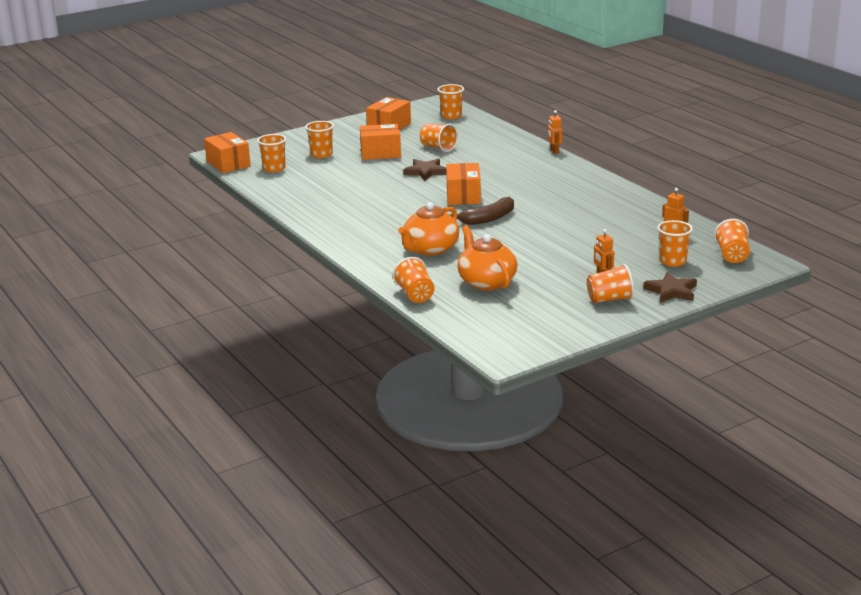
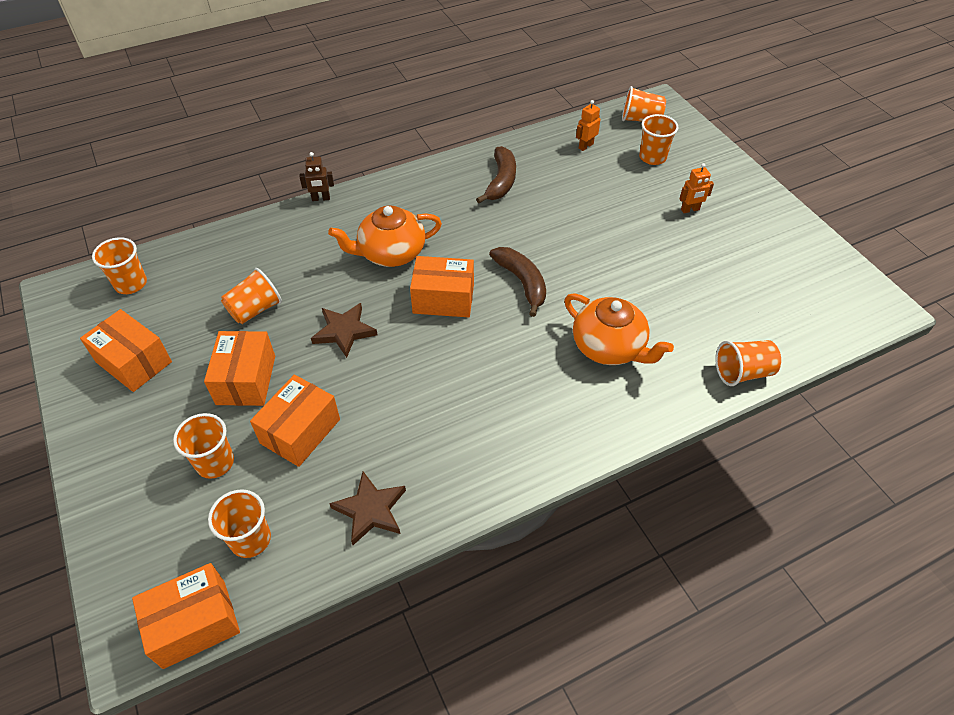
camera: 85 degrees left, 25 degrees up
orange teapot [457,225,517,290] -> orange teapot moved to [328,205,442,267]
orange robot [548,110,562,154] -> brown robot [299,152,334,201]
orange cup [587,264,634,303] -> none
brown star [643,272,697,303] -> brown star moved to [329,472,406,545]
none -> orange box [250,374,340,467]
none -> brown banana [476,146,516,203]

